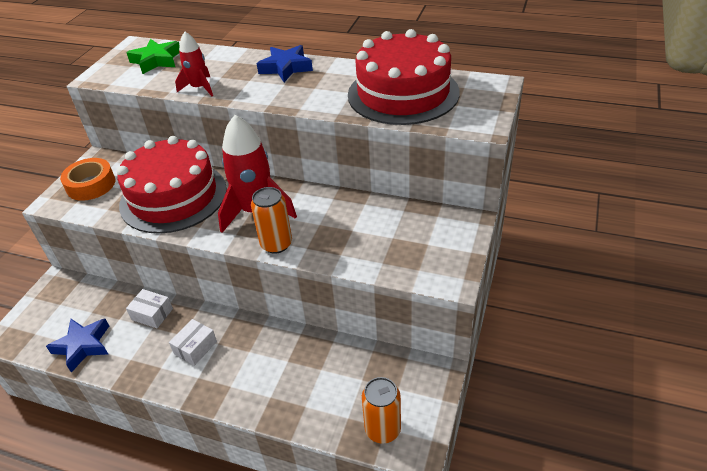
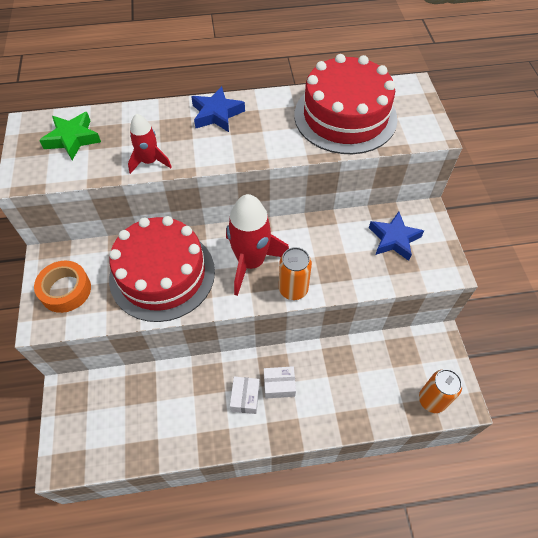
camera: 30 degrees left, 15 degrees up
blue star [46,319,109,372] -> blue star moved to [369,212,424,261]
white box [126,289,173,328] -> white box moved to [264,366,296,399]

